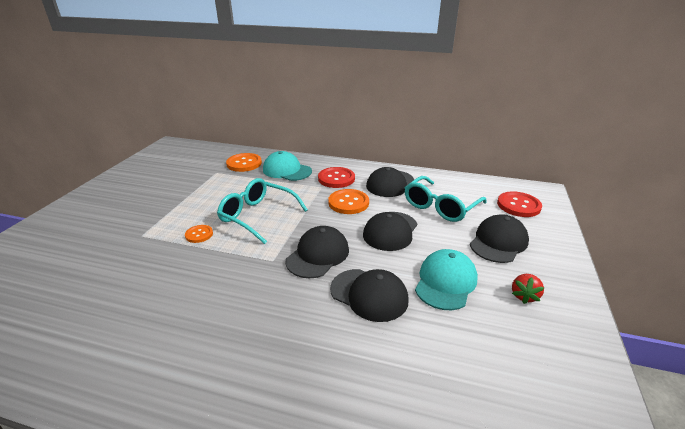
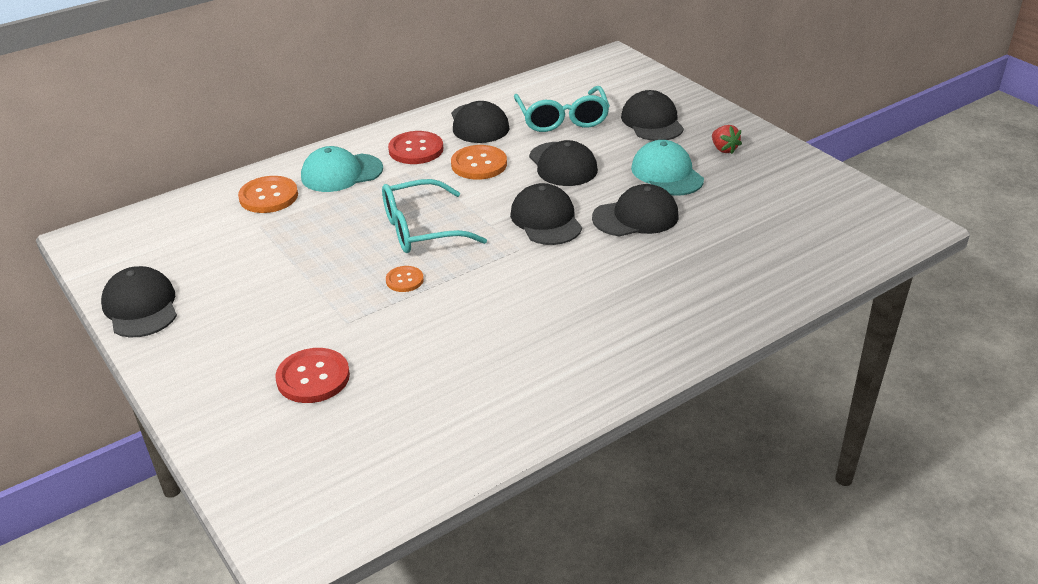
camera: 50 degrees left, 5 degrees up
red button [497,191,542,217] -> red button moved to [275,348,350,403]
none -> black cap [101,266,177,337]

